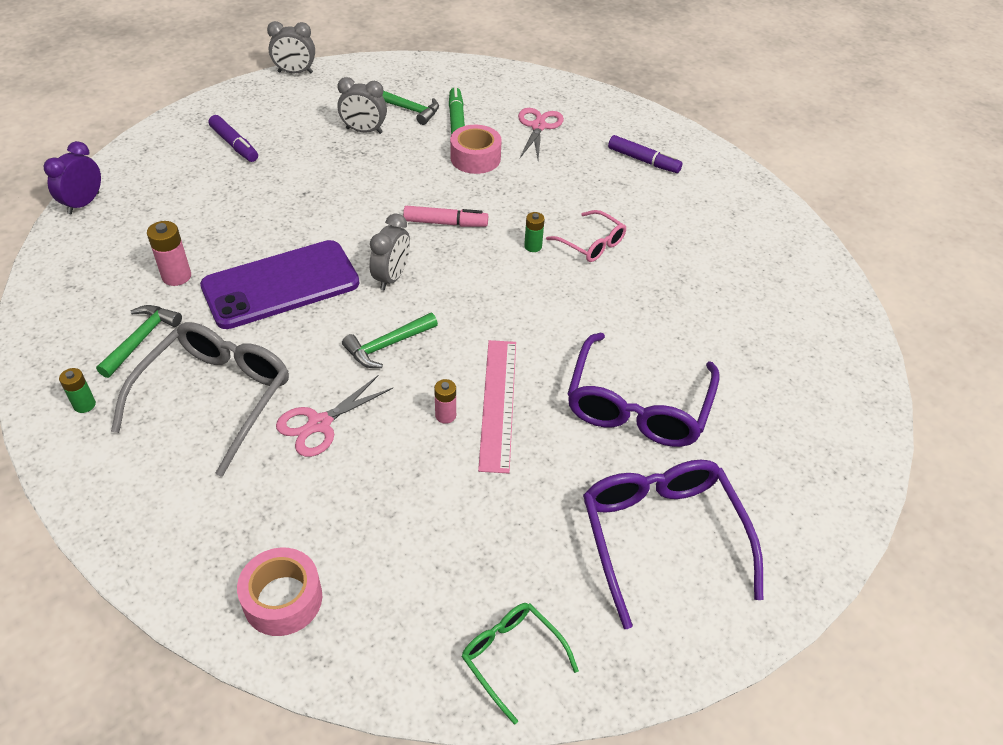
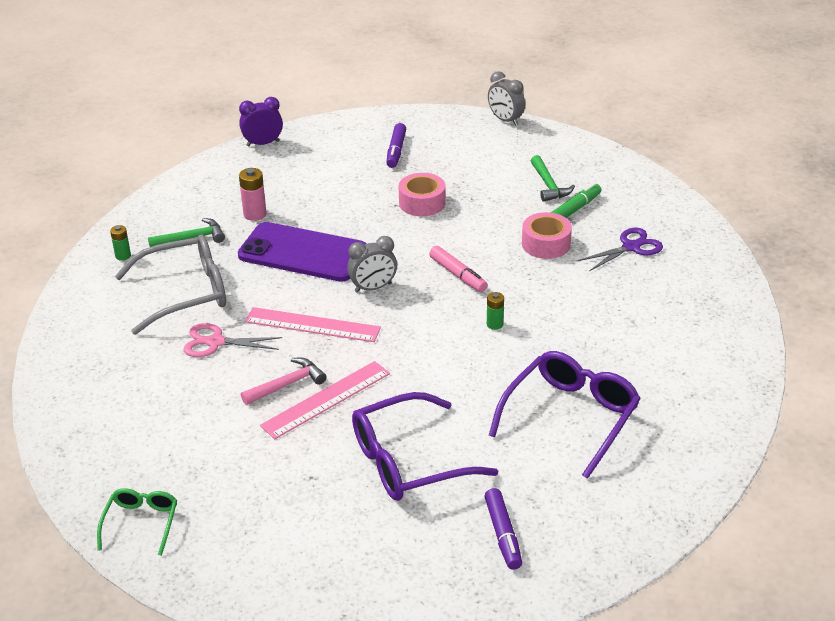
camera: 50 degrees right, 10 degrees down
pink tape [237,548,322,636] -> pink tape moved to [399,173,446,216]
grey clock [337,77,387,134] -> none
green hammer [342,313,438,368] -> pink ruler [245,307,381,342]
pink battery [434,379,456,424] -> pink hammer [241,358,327,405]
pink scissors [518,108,564,159] -> purple scissors [578,228,663,271]
pink glasses [546,210,626,262] -> none
purple glasses [583,460,763,629] -> purple glasses moved to [489,351,641,479]
purple marker [608,135,683,173] -> purple marker moved to [484,488,522,570]

